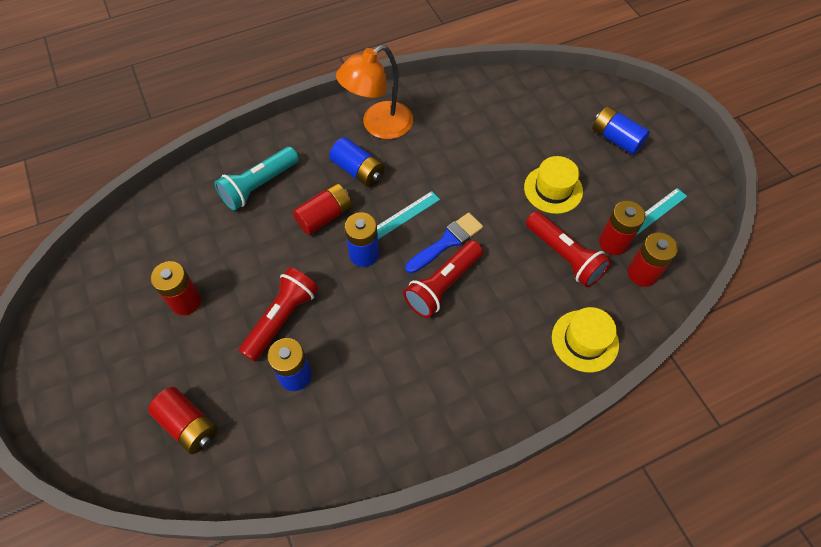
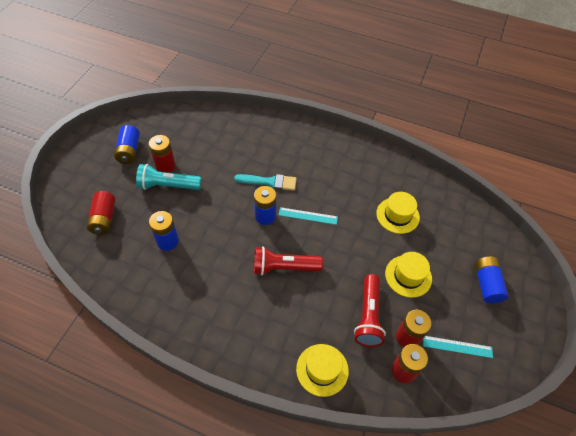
camera: 45 degrees right, 5 degrees down
turquoise flashlight [214,147,299,211] -> turquoise flashlight moved to [136,164,202,190]
red flashlight [239,267,319,362] -> none
red battery [293,183,352,235] -> turquoise brush [234,174,297,191]
blue battery [329,137,385,187] -> blue battery moved to [114,125,140,164]
orange lamp [336,45,413,139] -> none
blue brush [406,212,483,273] -> none
none -> yellow hat [376,192,420,234]

